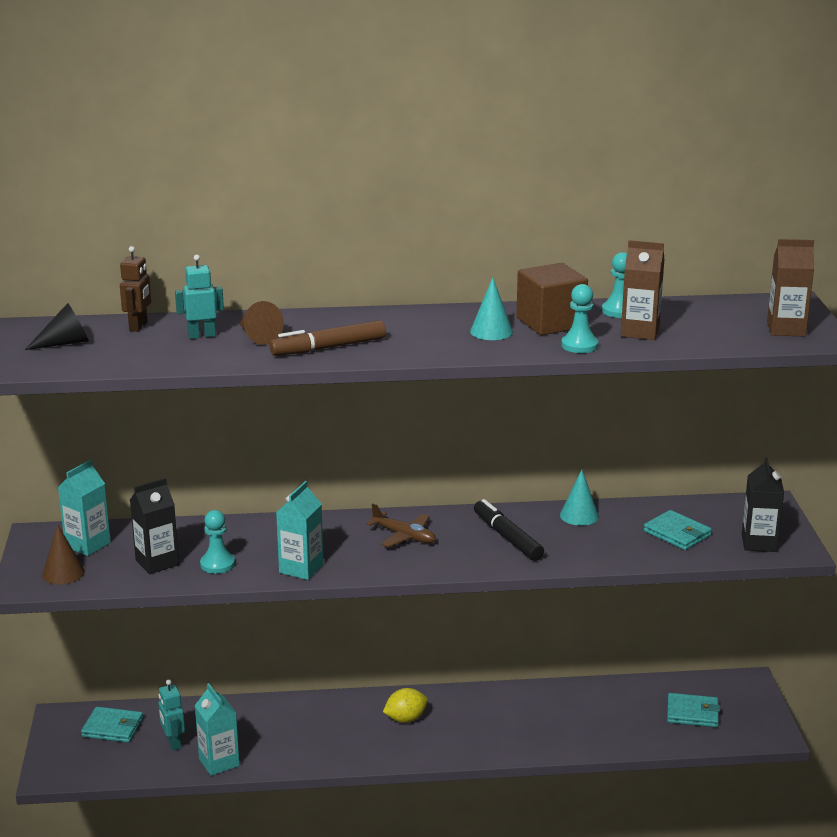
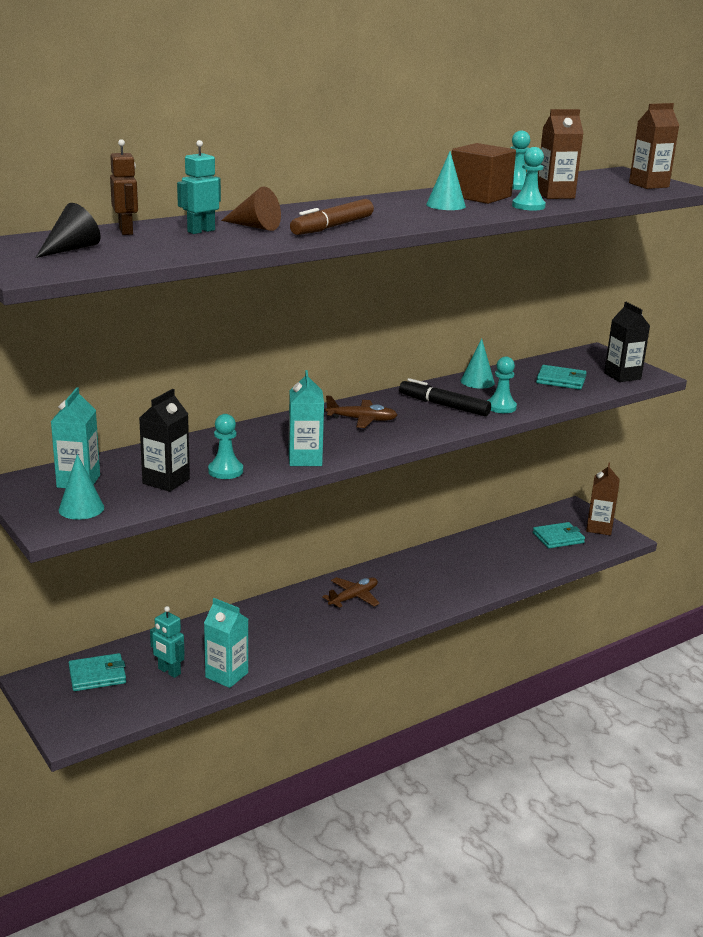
camera: 30 degrees left, 0 degrees up
brown cone [42,524,85,585] -> turquoise cone [59,454,104,520]
yellow lemon [383,688,428,723] -> brown plane [322,577,380,608]
none -> turquoise pawn [487,357,517,413]
none -> brown carton [586,463,620,535]

